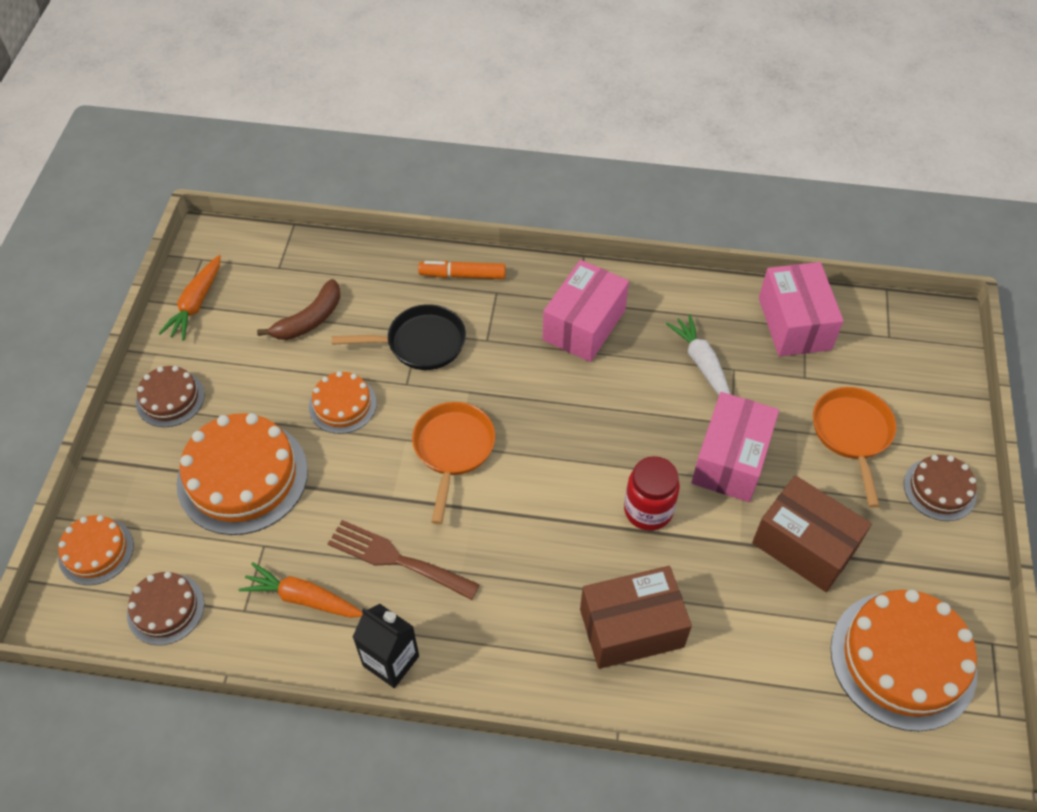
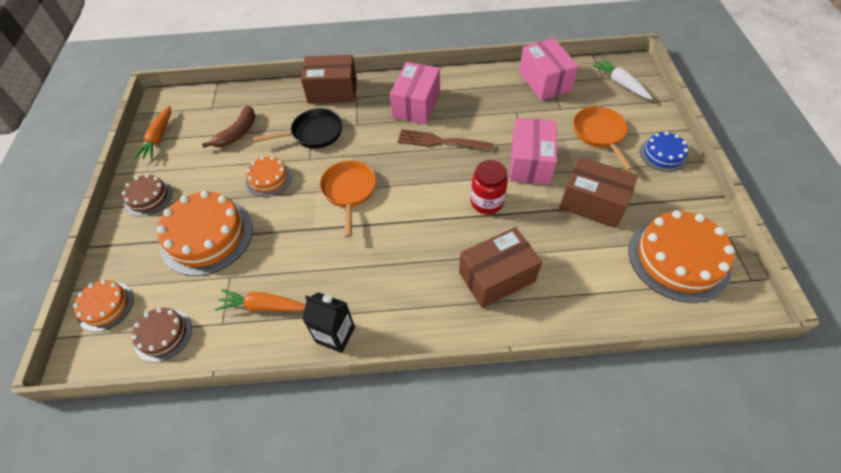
camera: 10 degrees left, 0 degrees up
brown fork [328,520,480,600] -> brown fork moved to [397,129,494,151]
orange marker [418,261,506,279] -> brown box [301,55,357,104]
white carrot [666,314,730,395] -> white carrot moved to [592,58,653,100]
brown cake [904,455,977,521] -> blue cake [640,131,689,172]

